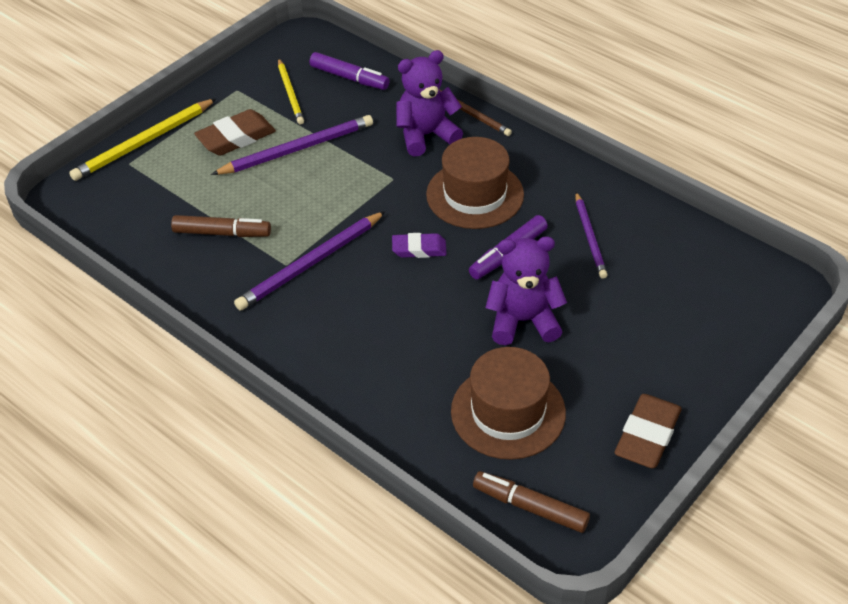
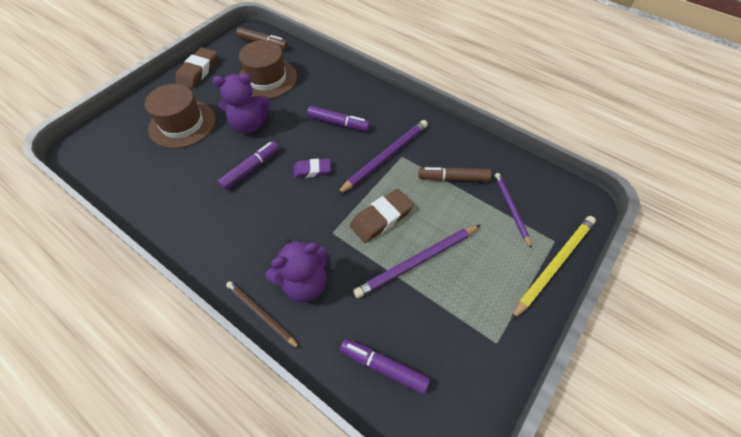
camera: 175 degrees right, 10 degrees up
brown eraser [194,109,276,156] -> brown eraser moved to [350,189,414,243]
yellow pencil [278,58,304,124] -> none
brown hat [426,137,524,229] -> brown hat moved to [145,84,216,149]
purple pencil [575,192,608,279] -> purple pencil moved to [495,173,532,249]
none -> purple marker [307,106,370,131]

